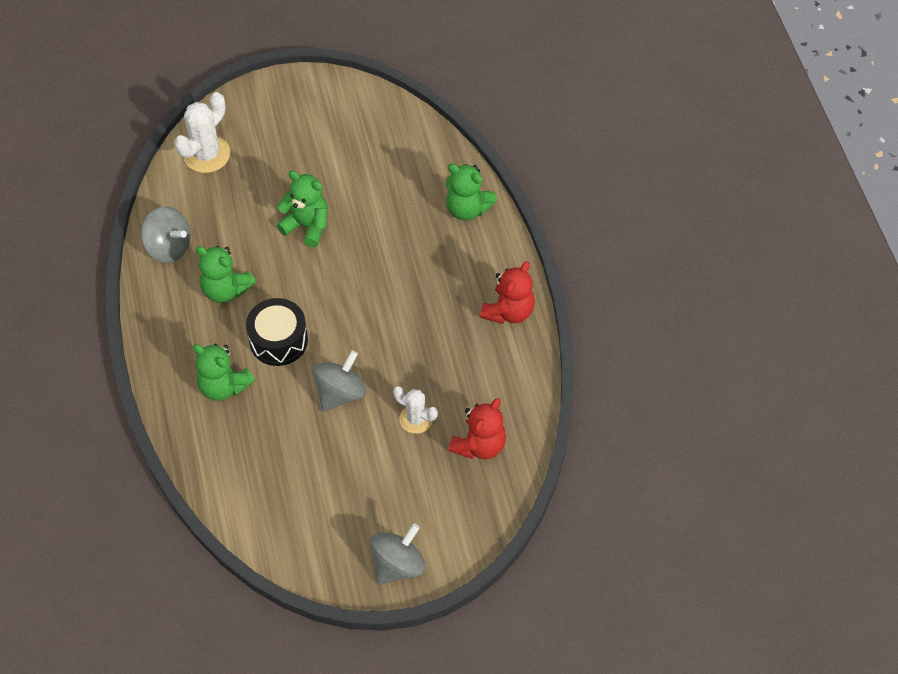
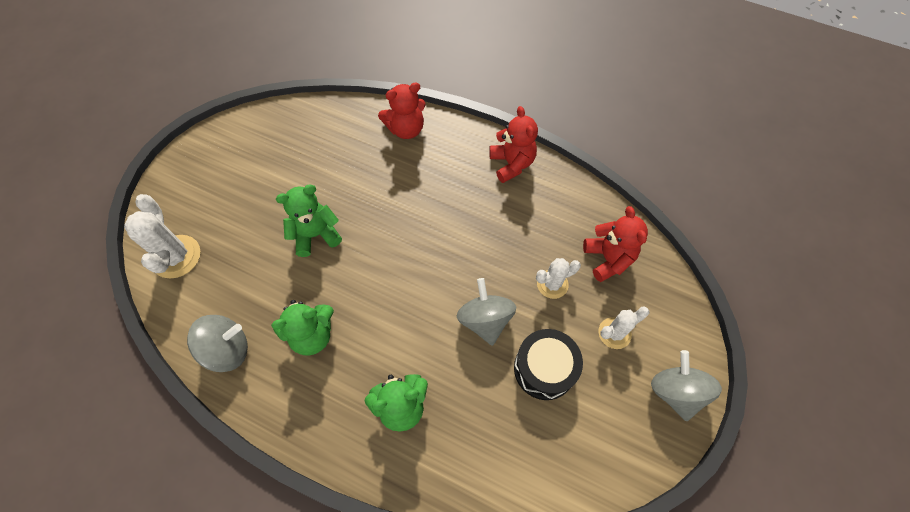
camera: 50 degrees left, 5 degrees up
black drum [246,298,308,366] -> black drum moved to [514,329,583,400]
green teddy bear [446,164,497,221] -> red teddy bear [378,82,426,139]
none -> white cactus [598,306,649,349]

